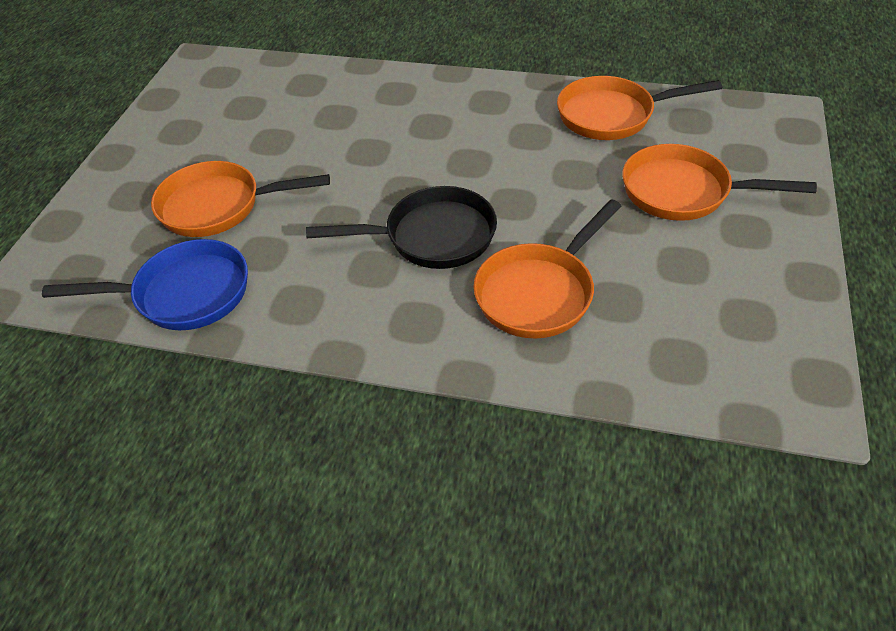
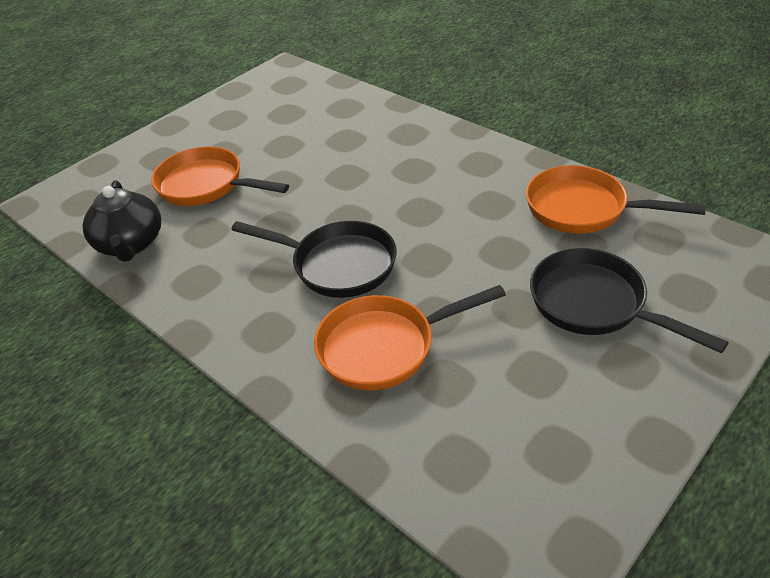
camera: 30 degrees right, 5 degrees down
blue pan [42,239,248,330] -> black teapot [82,180,161,262]
orange pan [622,144,817,221] -> black pan [530,248,729,353]

